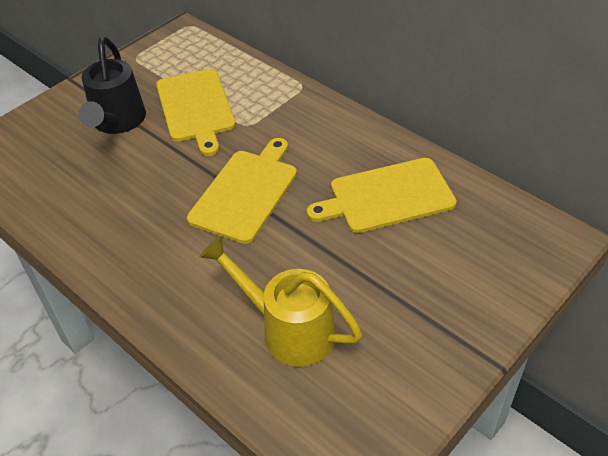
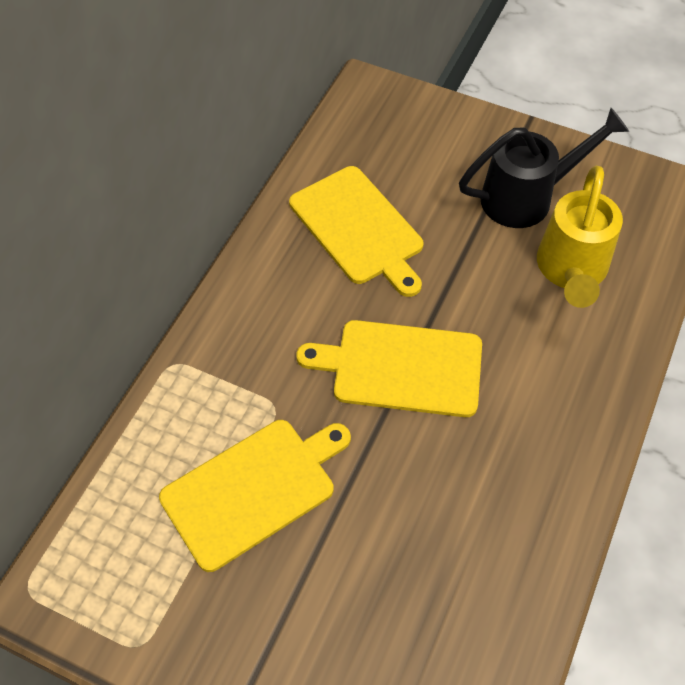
camera: 110 degrees left, 10 degrees up
black watering can [79,37,146,134] -> black watering can moved to [459,108,629,228]

